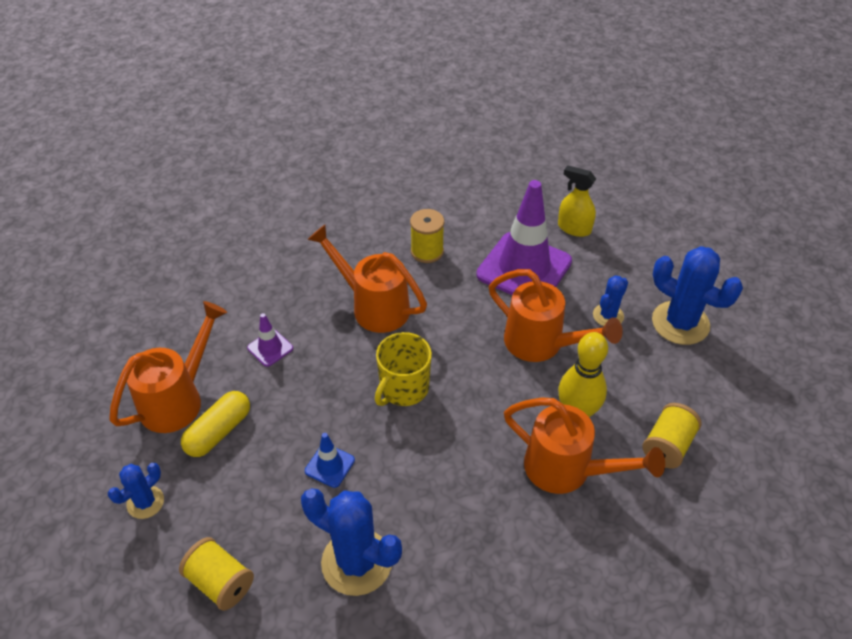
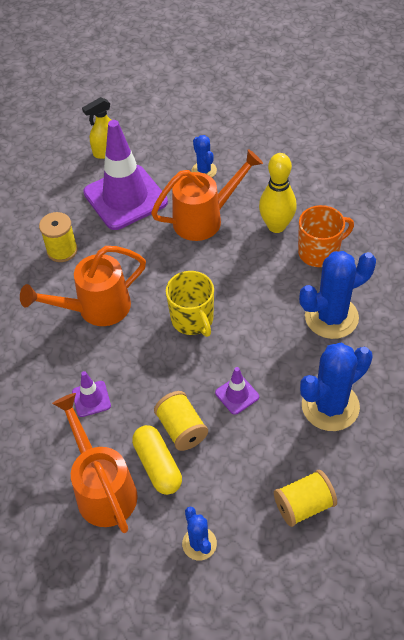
camera: 60 degrees left, 5 degrees up
blue traffic cone [305,433,355,488] -> purple traffic cone [215,367,259,415]
orange watering can [504,397,665,494] -> orange mug [298,205,354,267]
yellow spool [642,403,701,468] -> yellow spool moved to [154,391,208,451]
blue cactus [652,246,743,345] -> blue cactus moved to [299,251,376,339]

